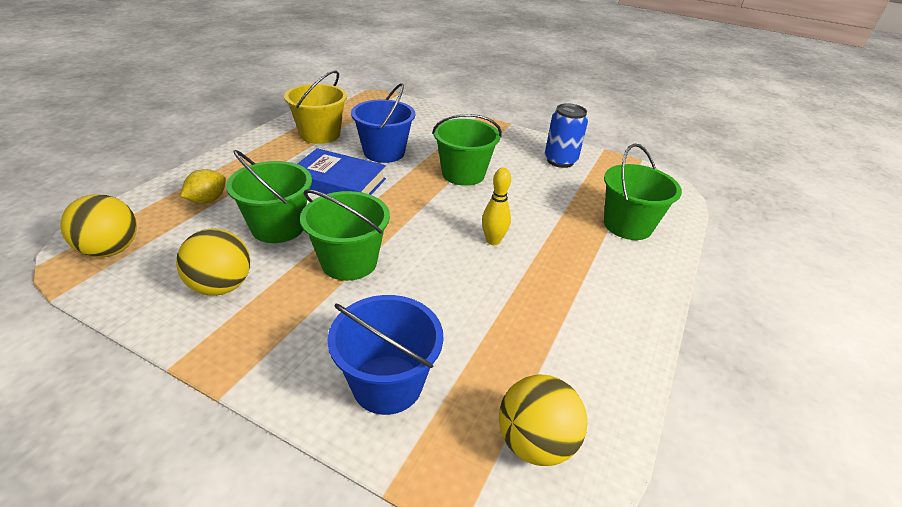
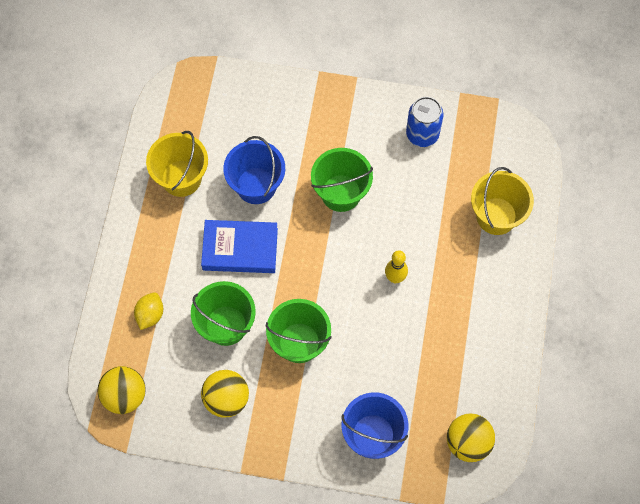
camera: 15 degrees left, 30 degrees up
green bucket [604,144,682,240] -> yellow bucket [471,167,534,235]

